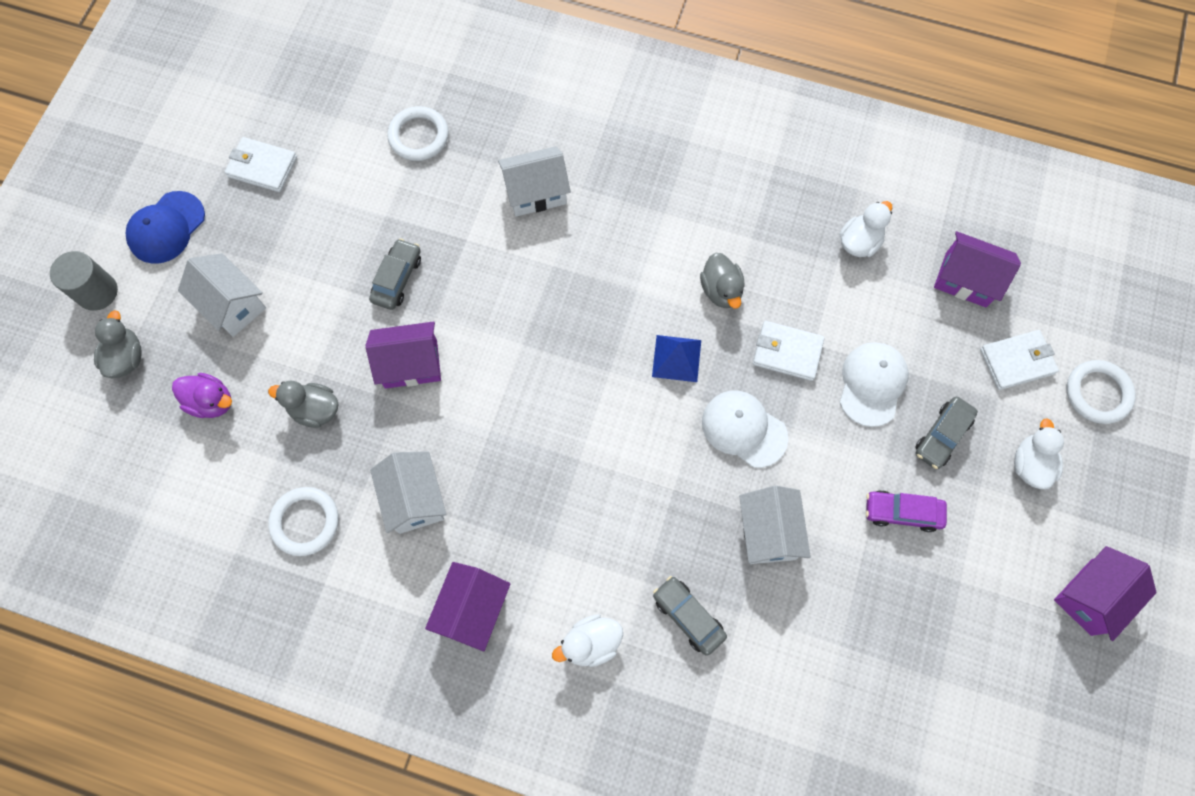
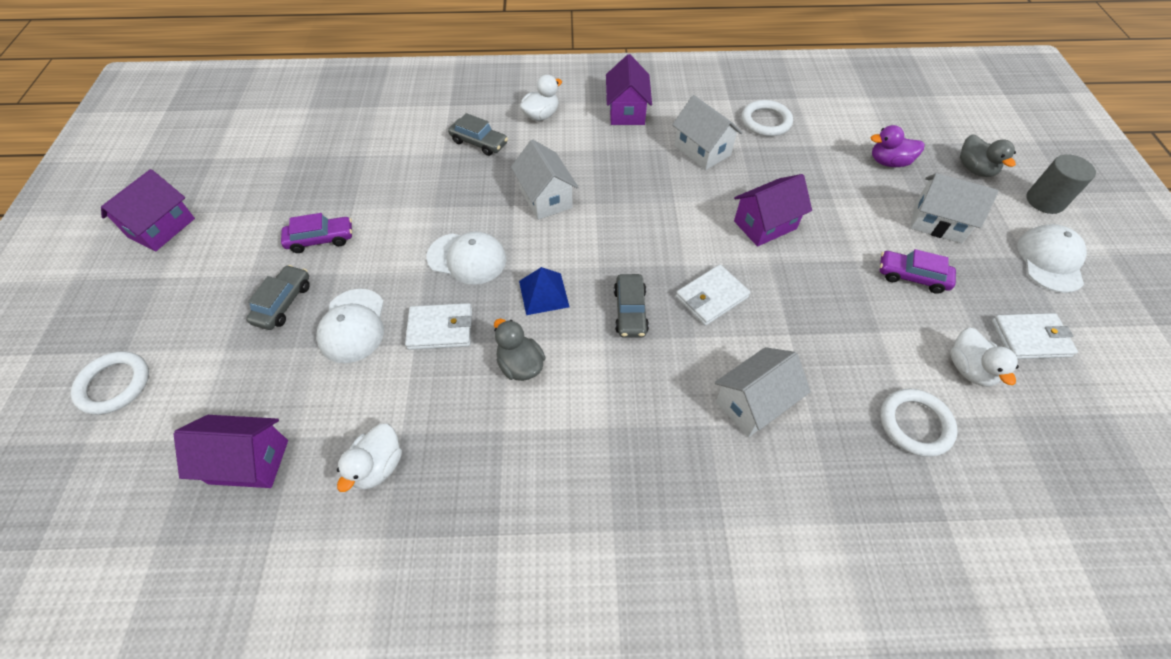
camera: 160 degrees right, 15 degrees down
blue cap [126,191,205,264] -> white cap [1017,224,1087,293]
grey duck [268,381,338,428] -> none
grey car [369,238,421,310] -> grey car moved to [614,274,649,338]
white house [739,486,811,564] -> white house moved to [511,140,578,220]
white wallet [980,330,1059,390] -> white wallet moved to [676,264,750,326]
white duck [1014,418,1064,489] -> white duck moved to [950,328,1019,387]
none -> purple car [880,249,956,294]

